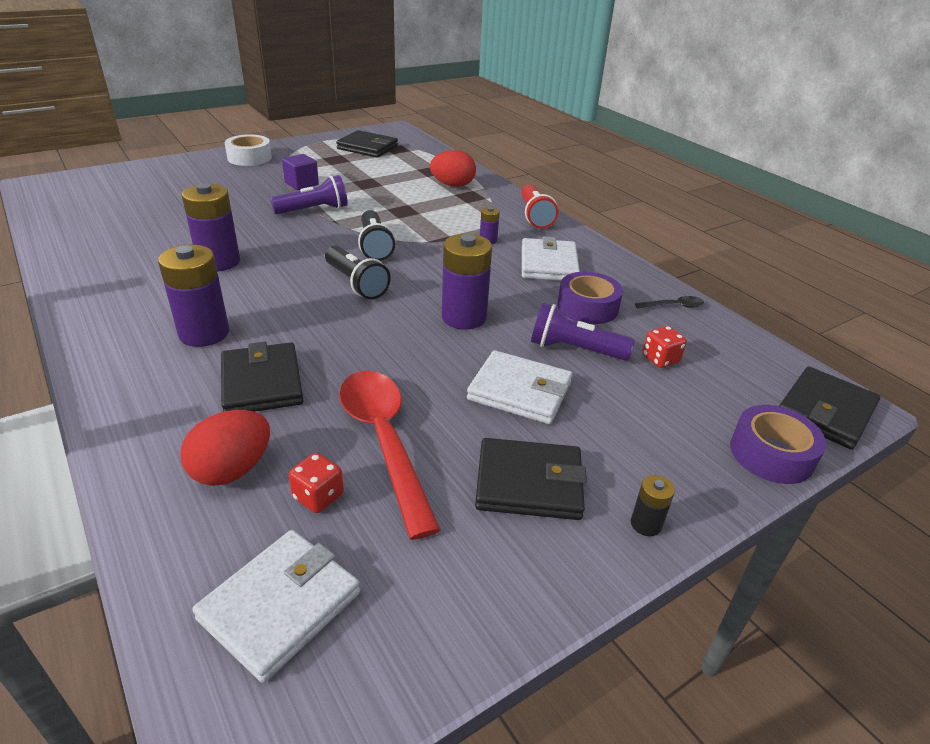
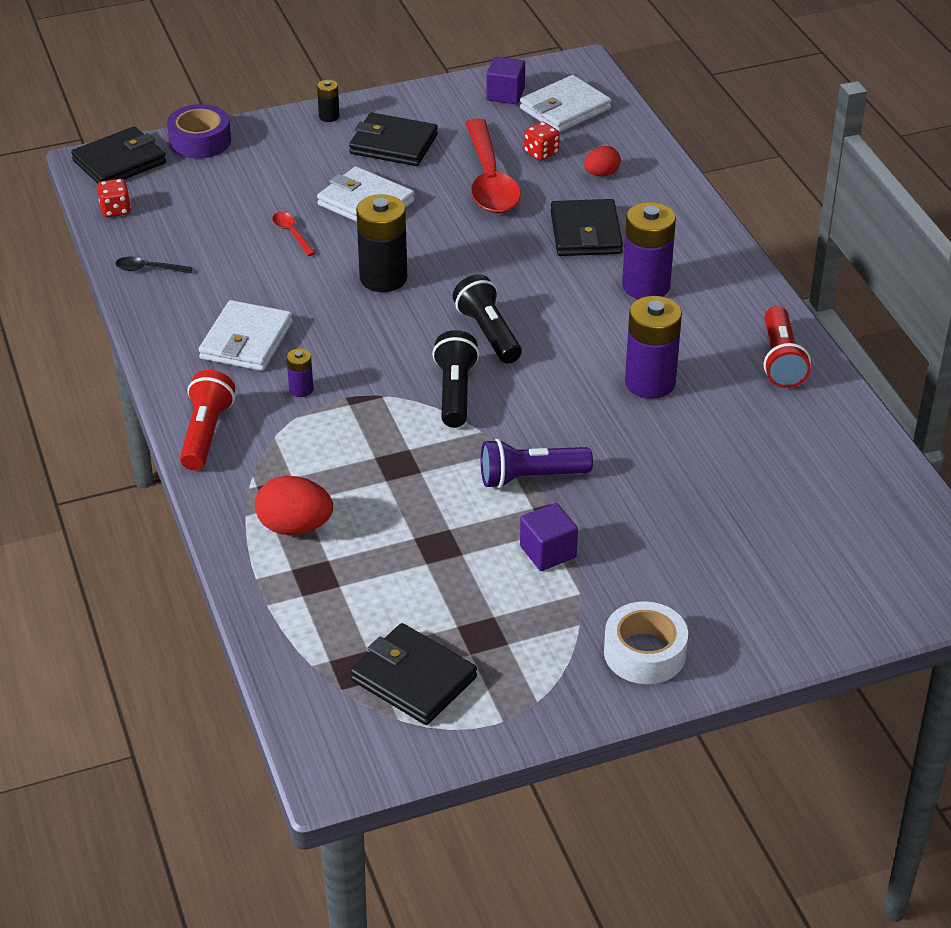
camera: 165 degrees left, 5 degrees up
red egg [180,410,270,486] -> red egg [584,146,621,177], size x0.62
purple battery [442,234,492,330] -> black battery [356,194,407,292]
purple flashlight [531,303,635,360] -> red spoon [272,212,316,256]
purple tape [558,272,623,324] -> none
red dice [643,326,687,368] -> red dice moved to [97,179,131,217]
none -> purple cube [486,57,525,104]
none -> red flashlight [764,306,811,388]

